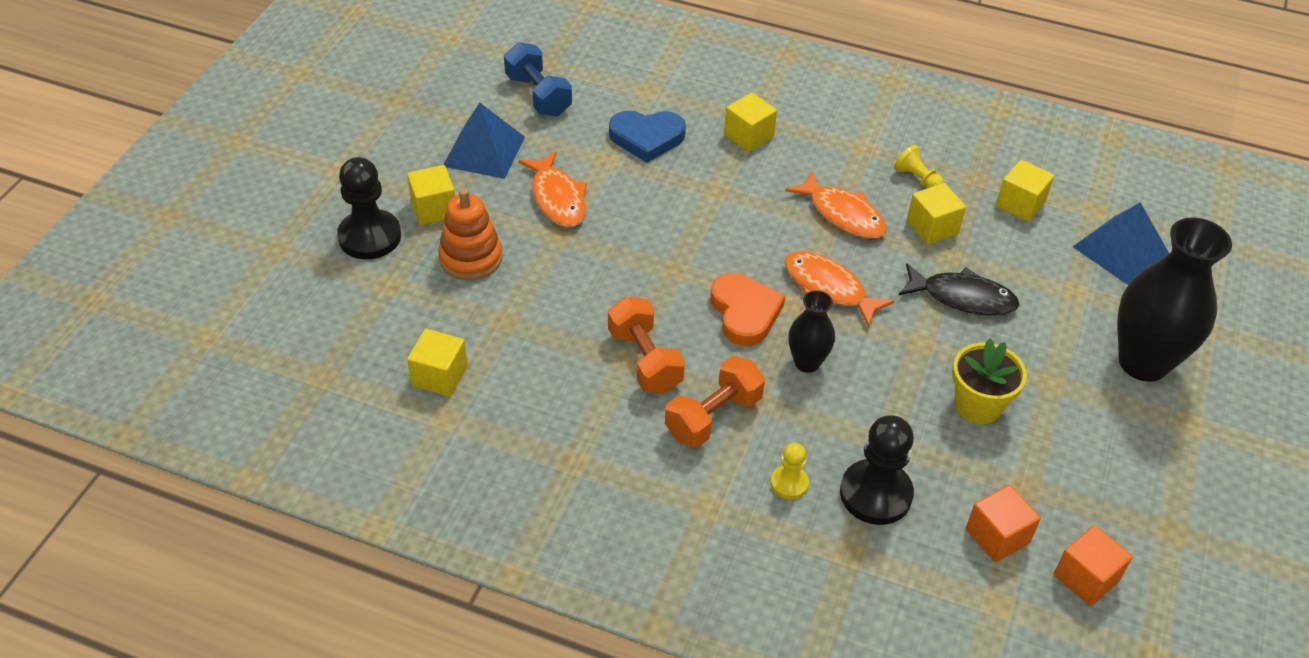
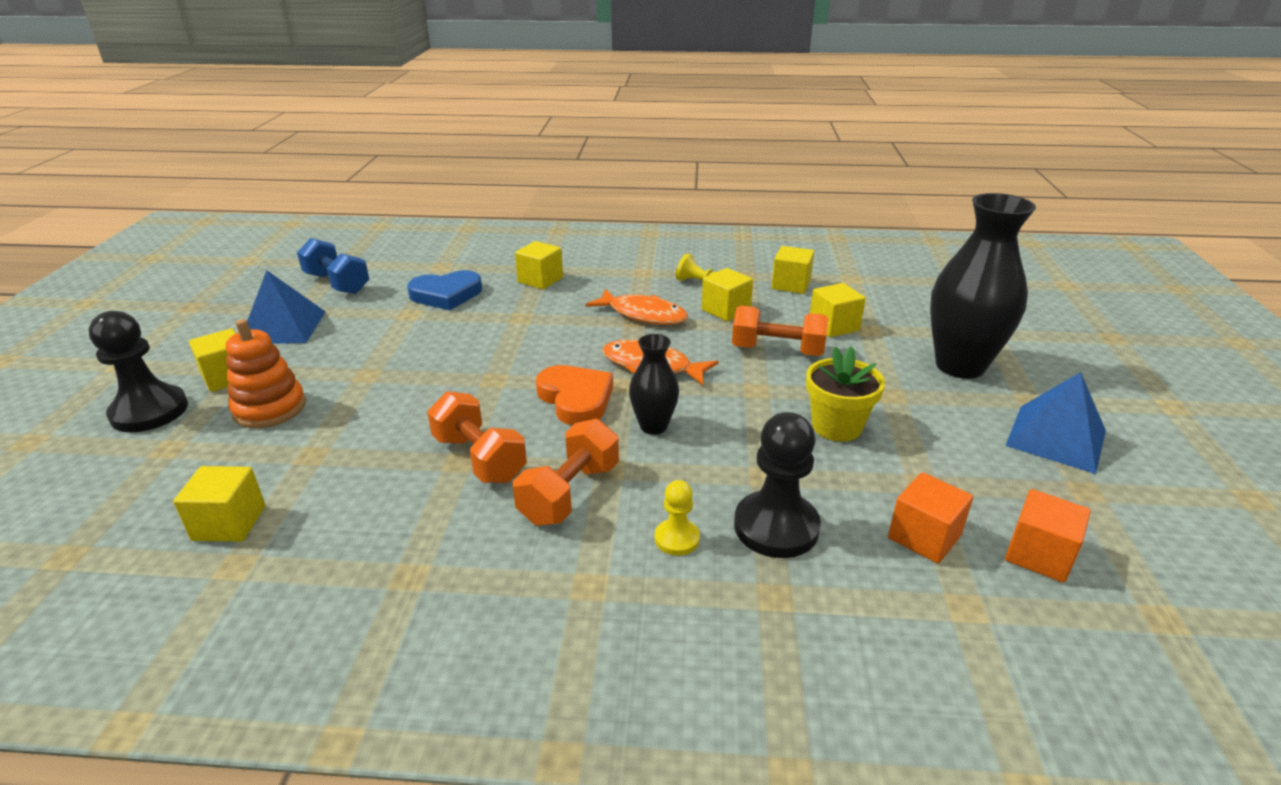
camera: 15 degrees left, 15 degrees down
orange fish [518,151,587,227] -> none
black fish [899,264,1019,316] -> orange dumbbell [732,306,829,356]
blue pyramid [1073,202,1169,285] -> blue pyramid moved to [1005,372,1106,474]
none -> yellow cube [810,283,866,337]

